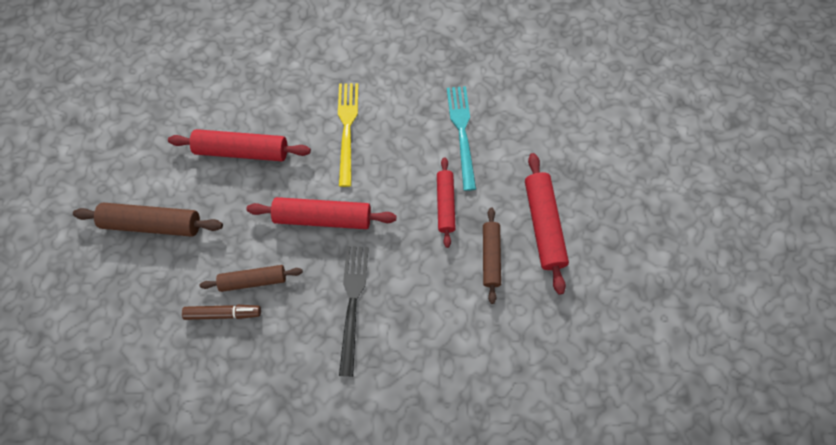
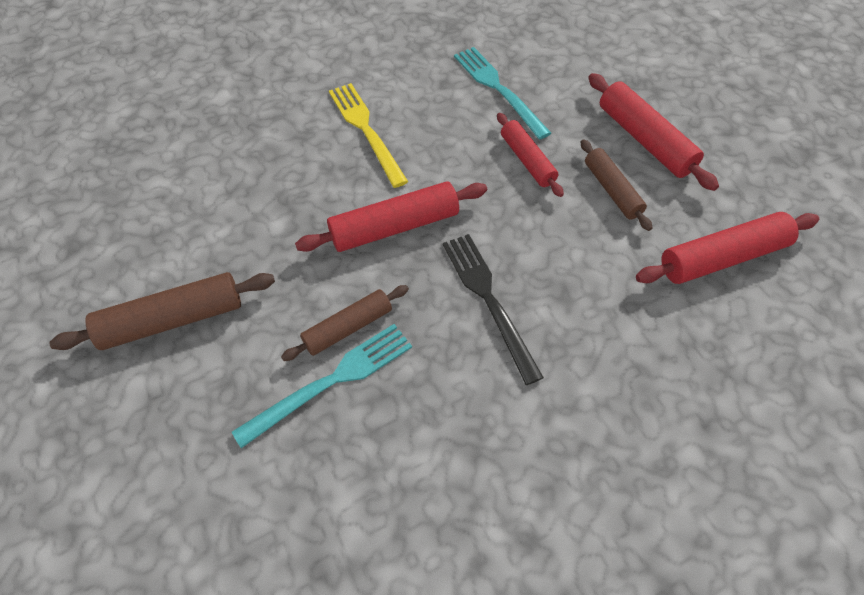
camera: 25 degrees left, 10 degrees down
red rolling pin [168,129,311,161] -> red rolling pin moved to [636,212,819,284]
brown marker [182,305,261,320] -> turquoise fork [232,324,412,448]

